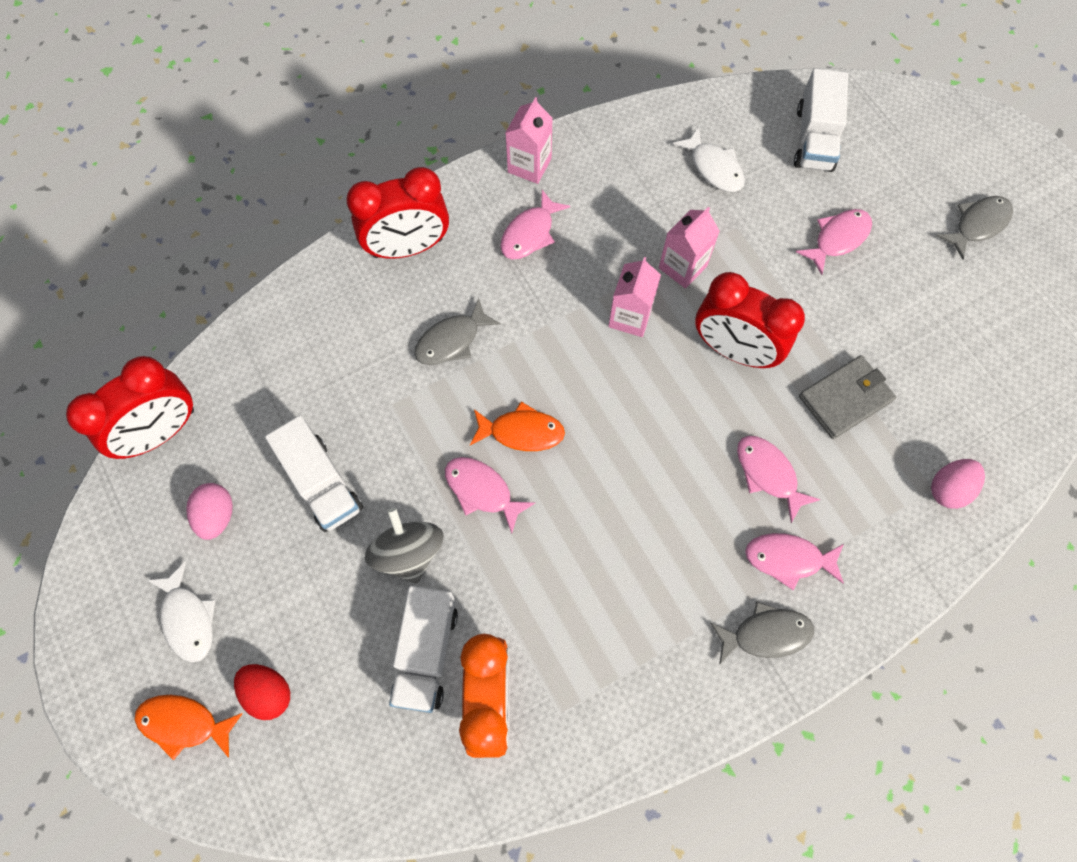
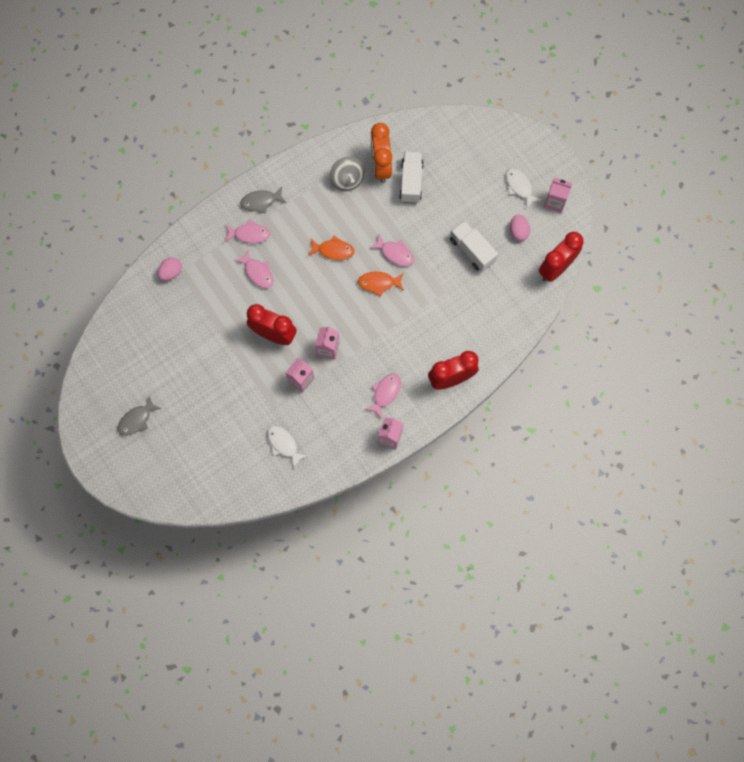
camera: 175 degrees right, 5 degrees up
orange fish [135,695,243,760] -> orange fish moved to [308,236,354,260]
red egg [234,664,290,720] -> none
grey spinning top [365,508,443,584] -> grey spinning top moved to [330,157,365,191]
grey fish [414,298,501,365] -> none
white truck [794,68,848,172] -> none
pink fish [796,209,872,275] -> none
grey wallet [799,355,896,439] -> none
none -> pink carton [544,178,572,213]

